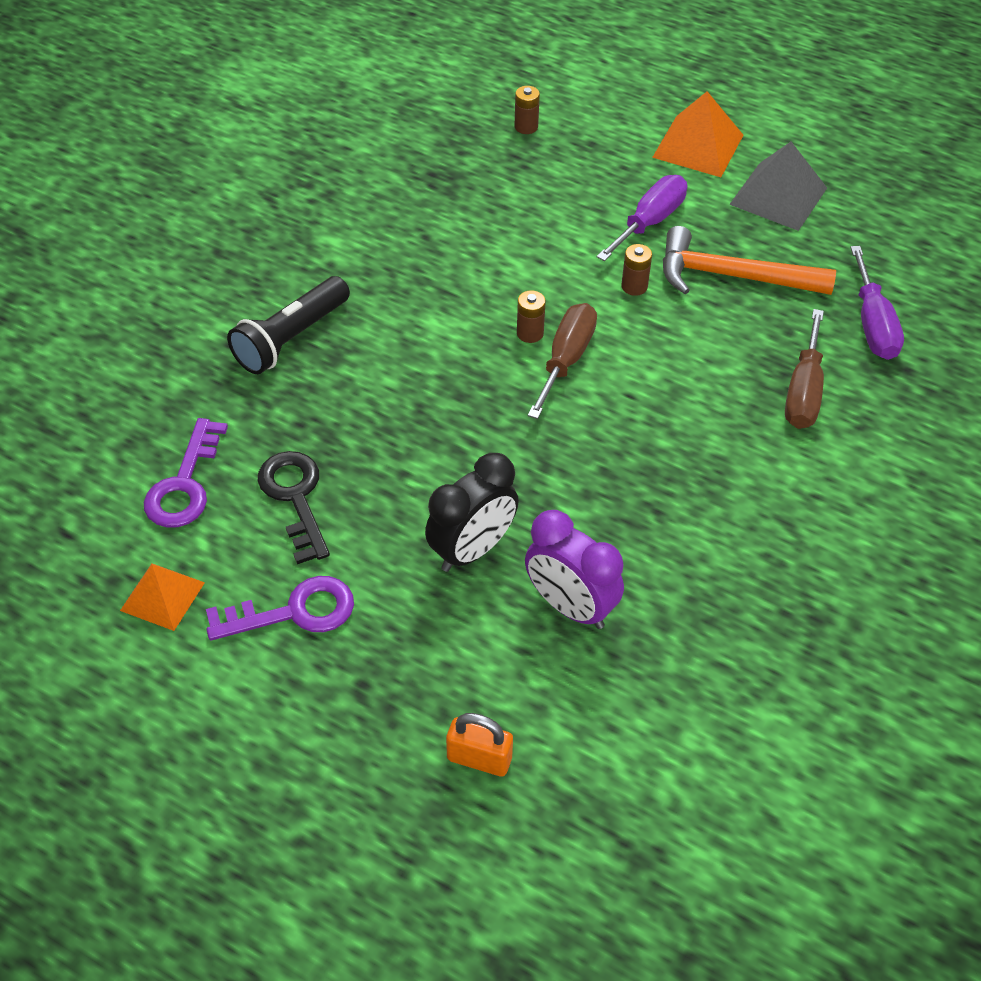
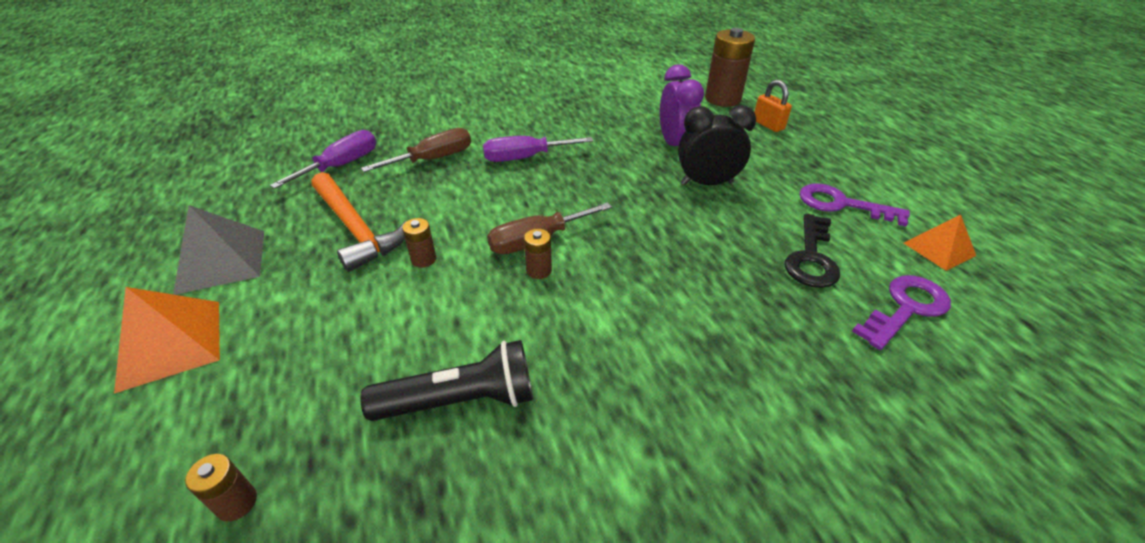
camera: 140 degrees left, 10 degrees down
black flashlight [227,276,350,374] -> black flashlight moved to [360,340,533,421]
purple screwdriver [597,175,687,261] -> purple screwdriver moved to [483,136,593,162]
none -> brown battery [705,28,755,107]

